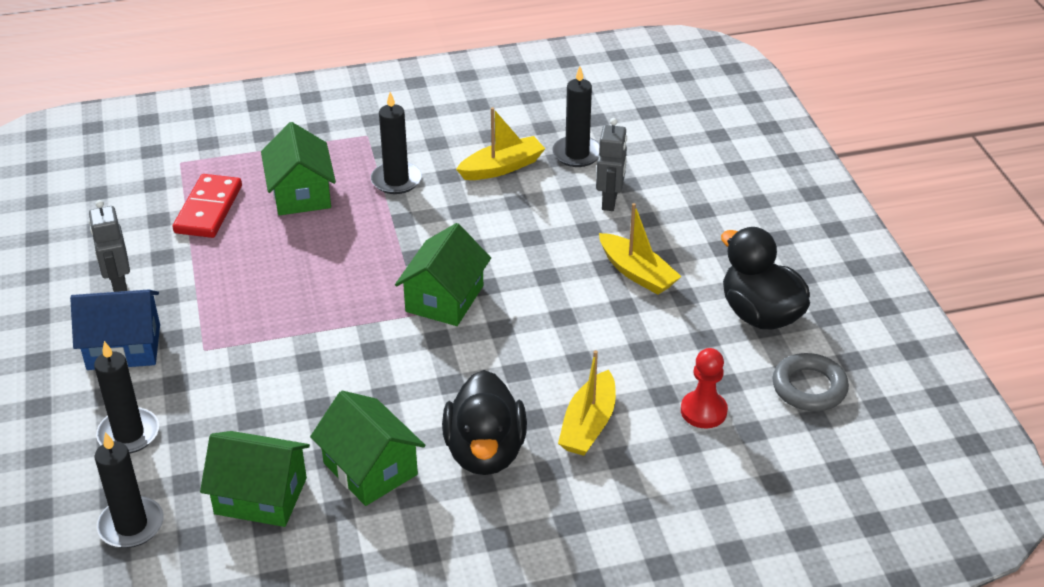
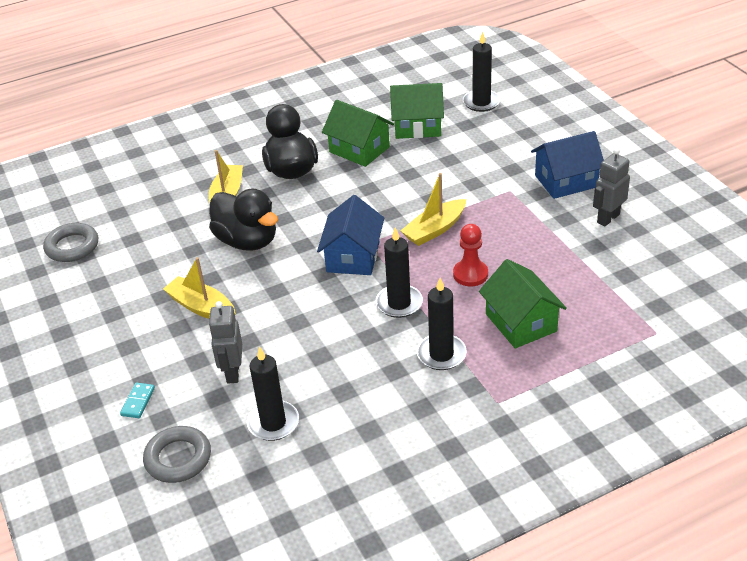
camera: 170 degrees right, 0 degrees up
grey robot [89,200,130,292] -> grey robot turned 105 degrees counterclockwise [593,148,630,226]
black candle [94,341,159,454] -> black candle moved to [375,228,423,318]
red domino [173,174,242,238] -> none
green house [395,223,491,326] -> blue house [317,195,384,275]
yellow boat [456,107,545,180] -> yellow boat moved to [400,173,466,246]
red pawn [681,348,728,428] -> red pawn moved to [453,224,488,286]
black duck [721,227,810,329] -> black duck moved to [209,189,278,251]
none -> turquoise domino [120,383,155,418]
none -> grey ring [143,426,211,483]

